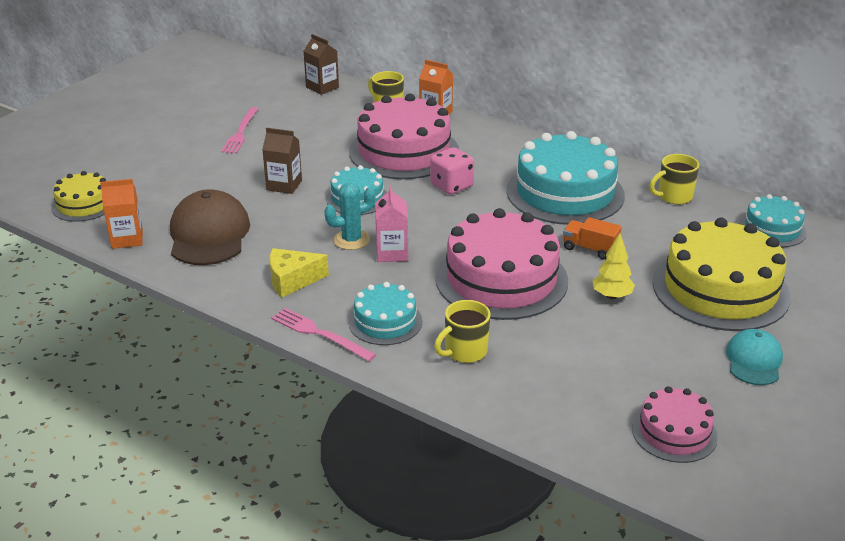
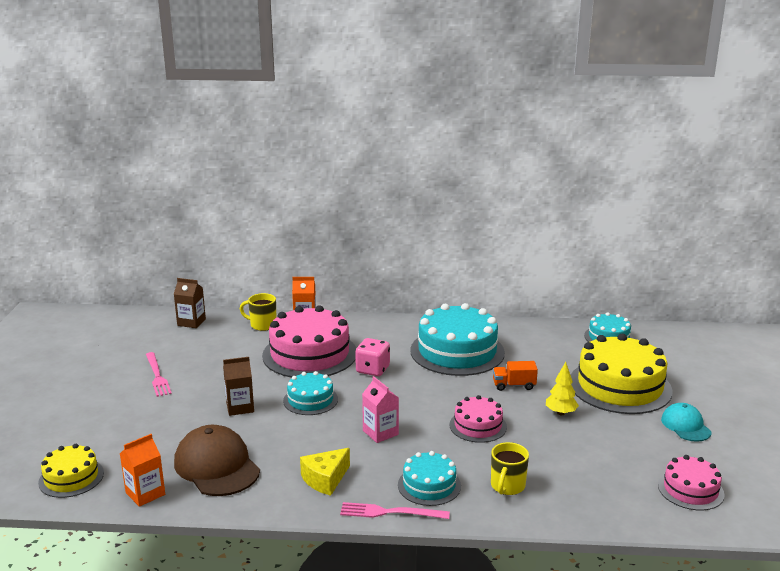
camera: 30 degrees left, 10 degrees down
turquoise cactus [324,182,376,250] -> none
pink cake [435,208,568,320] -> pink cake [449,395,507,443], size x0.53
yellow mug [649,154,699,205] -> none

